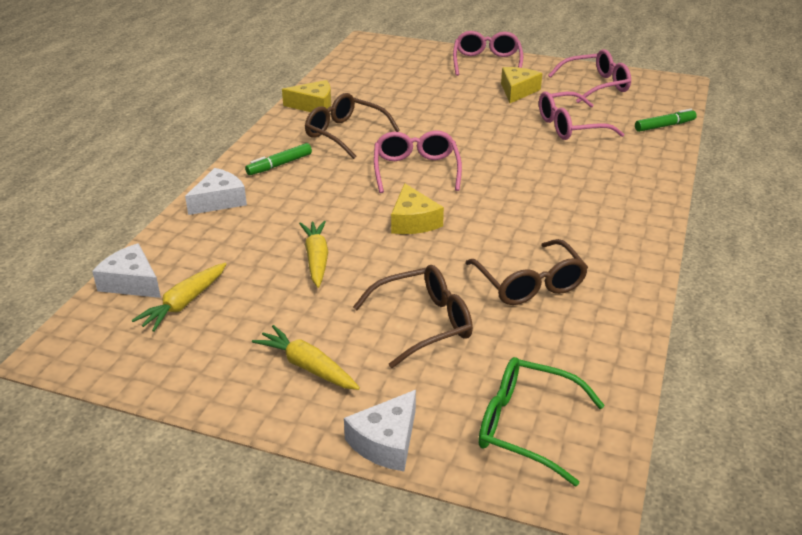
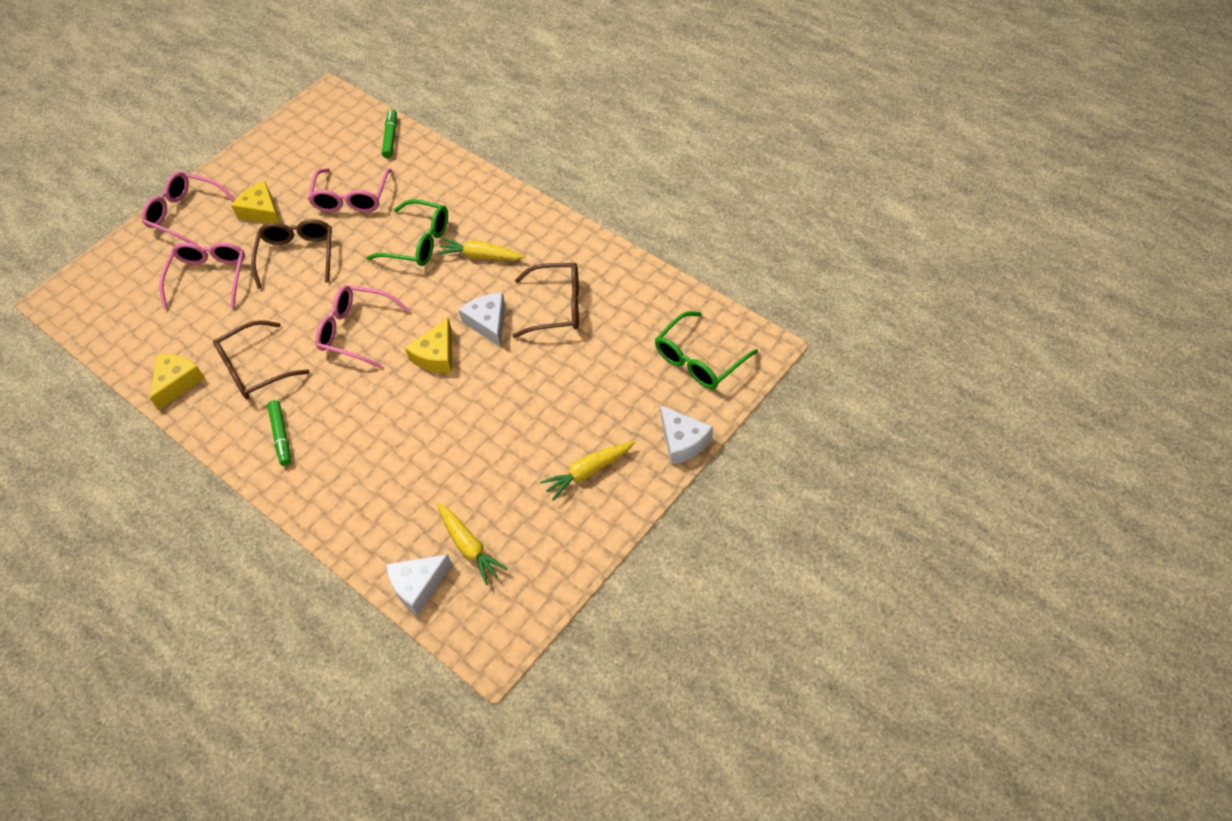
camera: 65 degrees left, 20 degrees up
white cheese [185,168,247,215] -> white cheese moved to [458,293,505,347]
yellow carrot [299,221,328,288] -> yellow carrot moved to [437,238,525,260]
brown glasses [353,265,473,368] -> brown glasses moved to [251,219,332,289]
yellow cheese [391,183,444,234] -> yellow cheese turned 105 degrees clockwise [405,318,452,373]
pink glasses [548,49,631,103] -> pink glasses moved to [159,242,245,309]
none -> green glasses [366,199,448,266]

